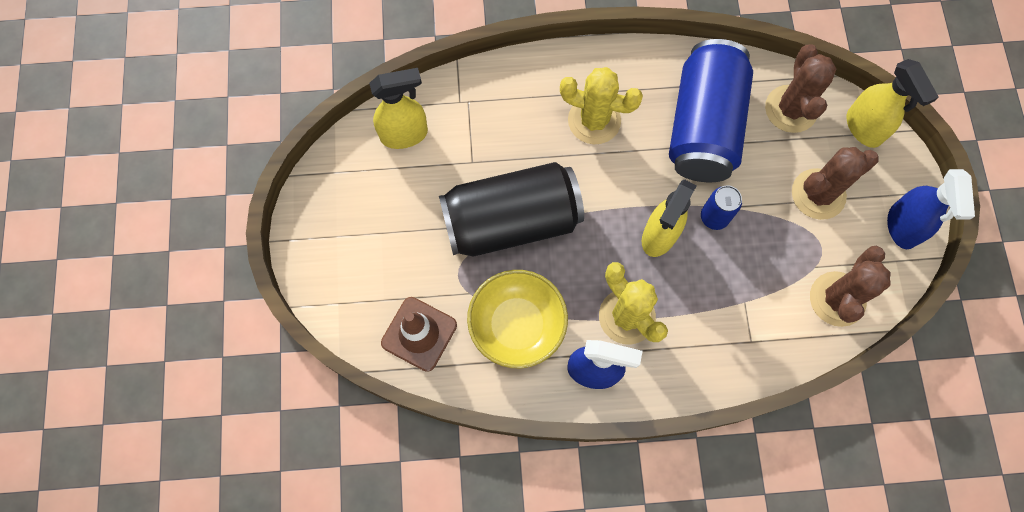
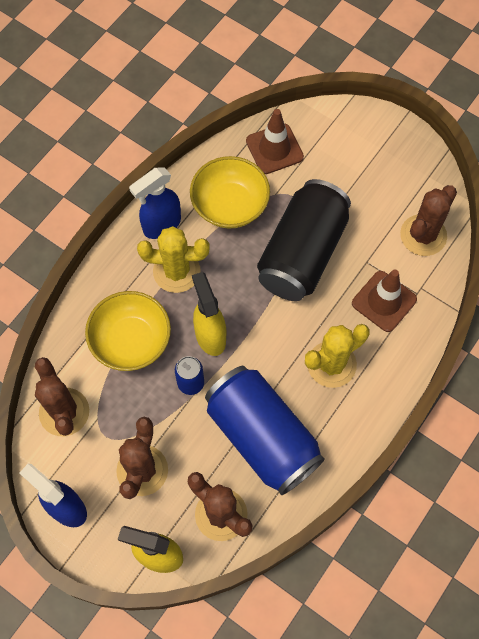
camera: 130 degrees right, 5 degrees down
yellow spray bottle [369,68,428,149] -> brown cactus [400,185,457,256]
none -> yellow bowl [85,291,171,371]
none -> brown traffic cone [352,270,417,332]

